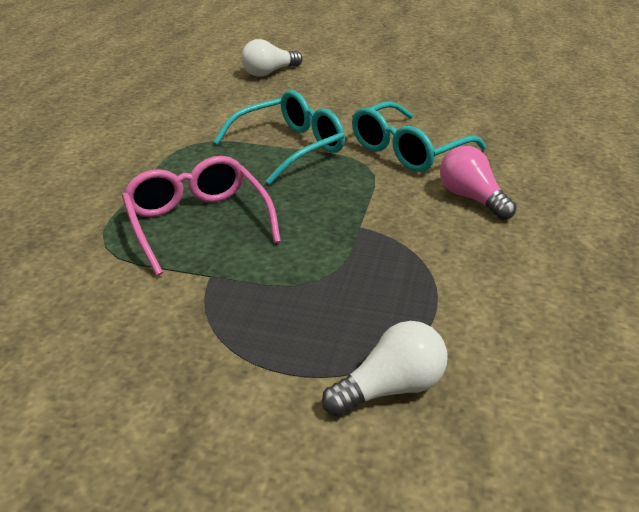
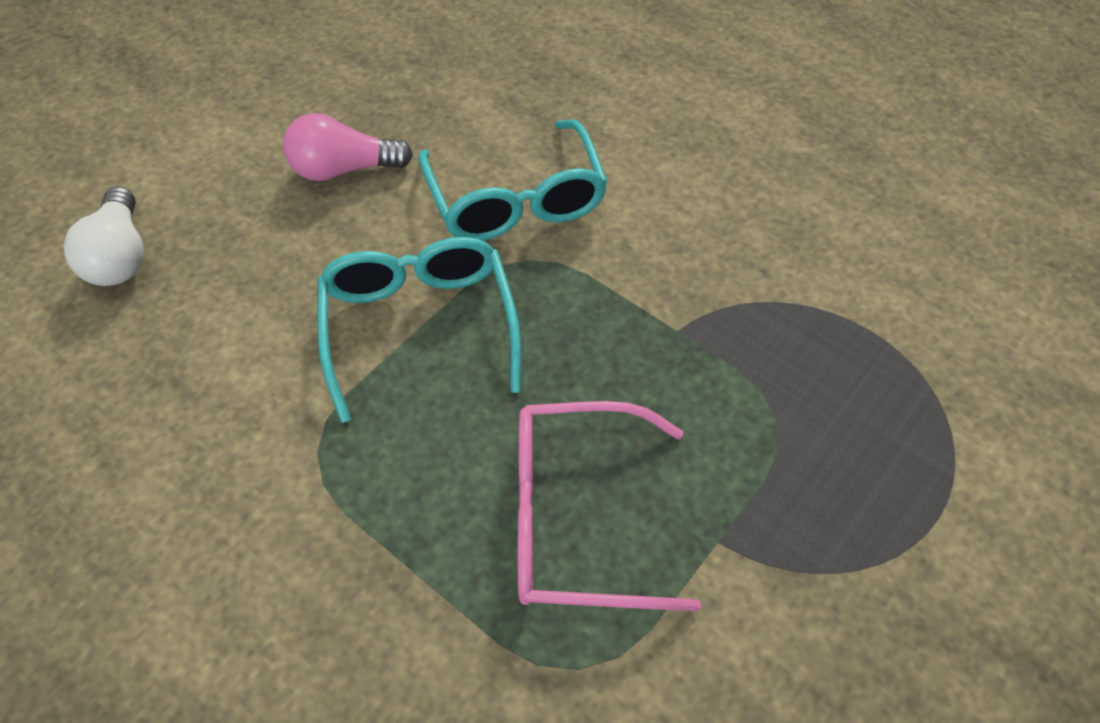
camera: 65 degrees left, 20 degrees up
white light bulb [322,321,448,417] -> none
pink light bulb [440,146,517,220] -> pink light bulb moved to [283,113,413,181]

